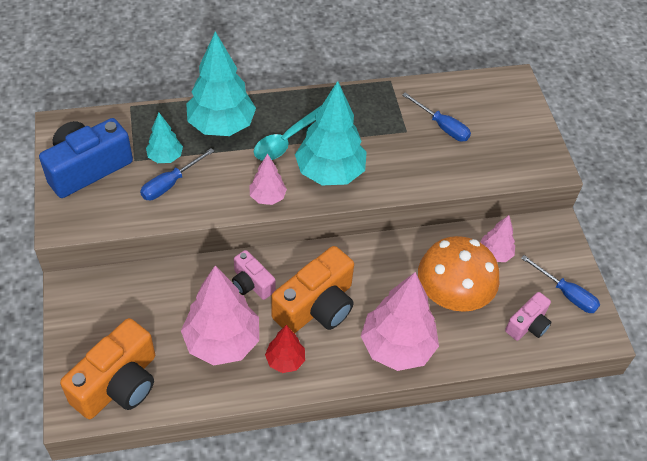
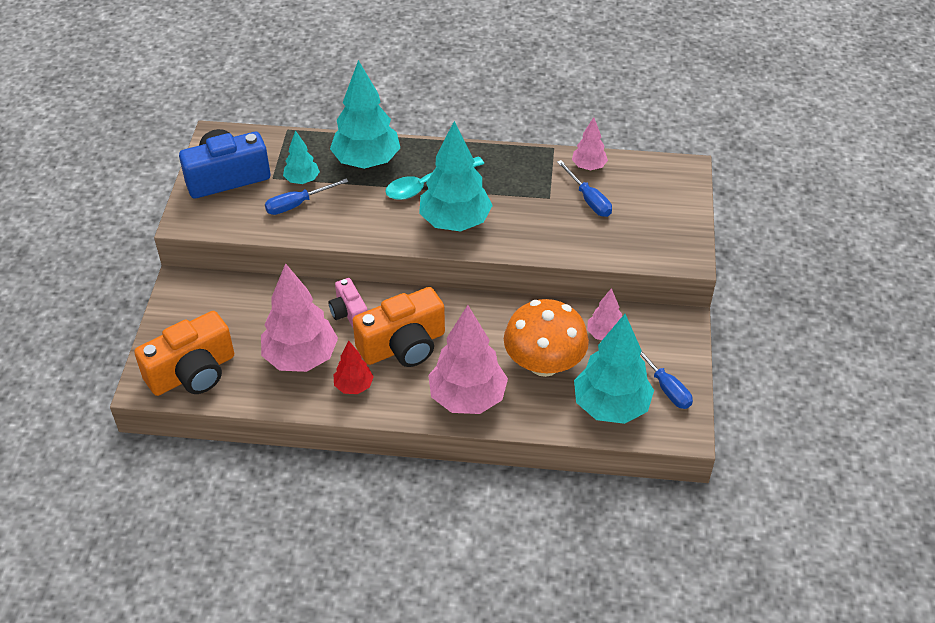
camera: 20 degrees right, 5 degrees down
pink tree [249,153,287,205] -> pink tree moved to [572,117,608,170]
pink camera [505,292,552,341] -> turquoise tree [574,314,654,424]

